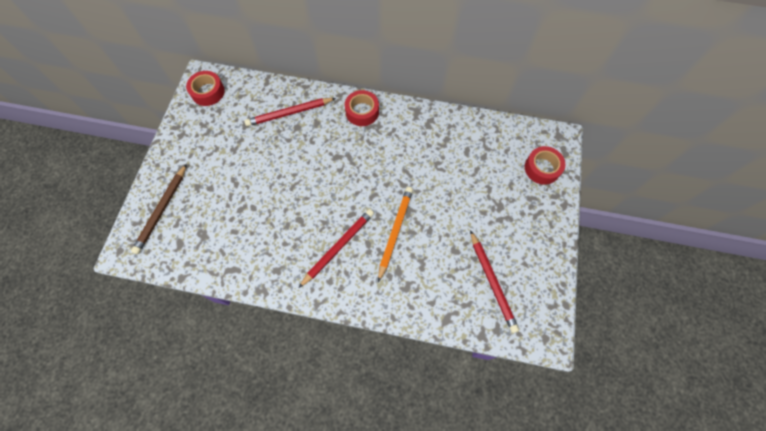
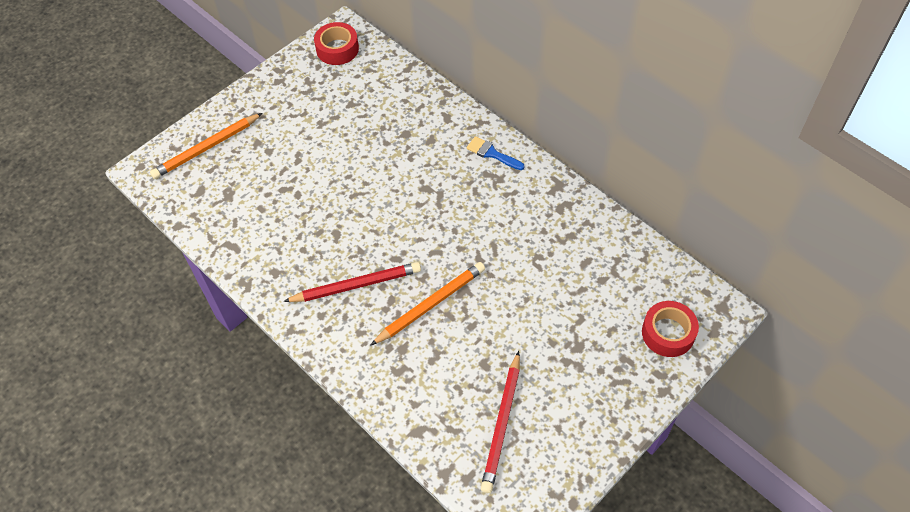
camera: 35 degrees right, 10 degrees down
brown pencil [131,164,187,254] -> orange pencil [150,113,262,179]
red pencil [244,98,336,126] -> none
red tape [345,90,379,126] -> blue brush [467,136,525,170]

